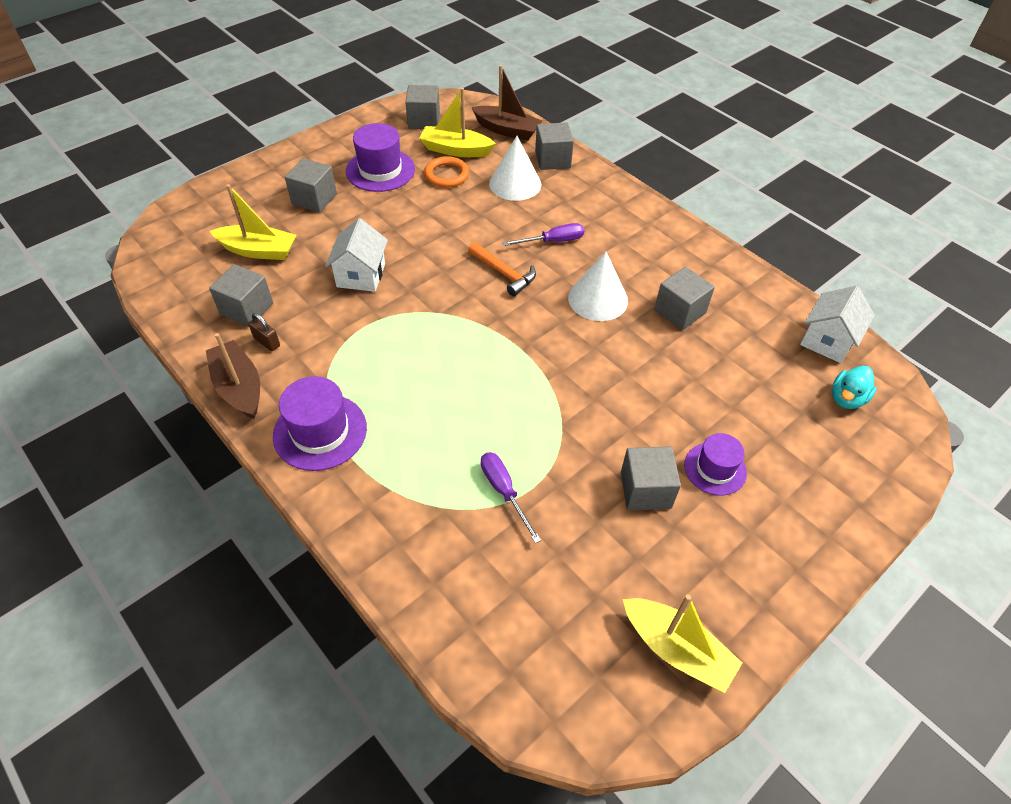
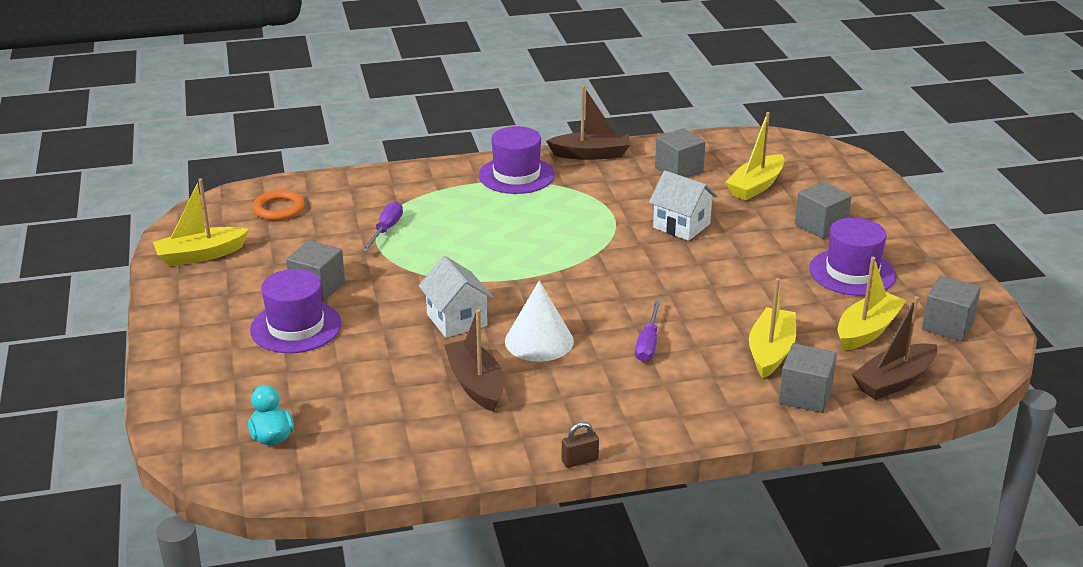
camera: 120 degrees right, 20 degrees down
brown padlock [248,313,280,351] -> brown padlock moved to [562,422,599,468]
orange ring [424,156,469,188] -> orange ring moved to [252,190,305,221]
orange hammer [468,242,536,297] -> none
purple screwdriver [481,452,541,543] -> purple screwdriver turned 75 degrees counterclockwise [362,201,403,252]
white cone [489,136,541,201] -> yellow boat [749,278,796,378]
grey cube [654,267,715,330] -> brown boat [444,309,504,412]
purple hat [684,433,747,496] -> purple hat [250,269,342,353], size x1.54
white house [800,286,875,363] -> white house moved to [419,256,493,338]

